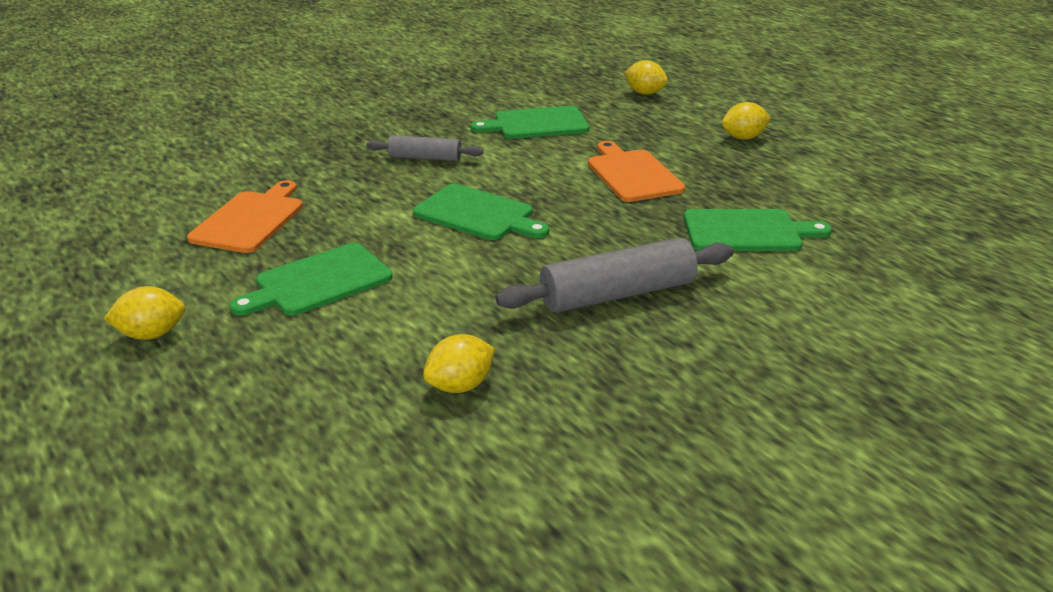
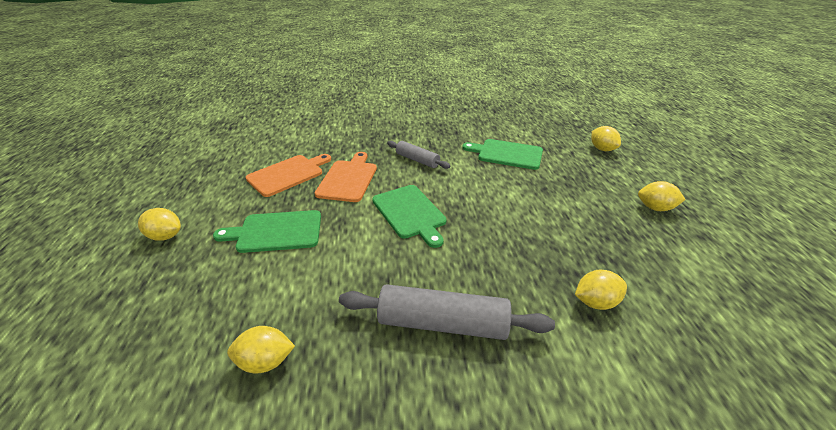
camera: 30 degrees right, 5 degrees up
orange cutting board [588,141,685,202] -> orange cutting board moved to [315,152,377,202]
green cutting board [684,209,832,251] -> yellow lemon [575,270,627,310]

